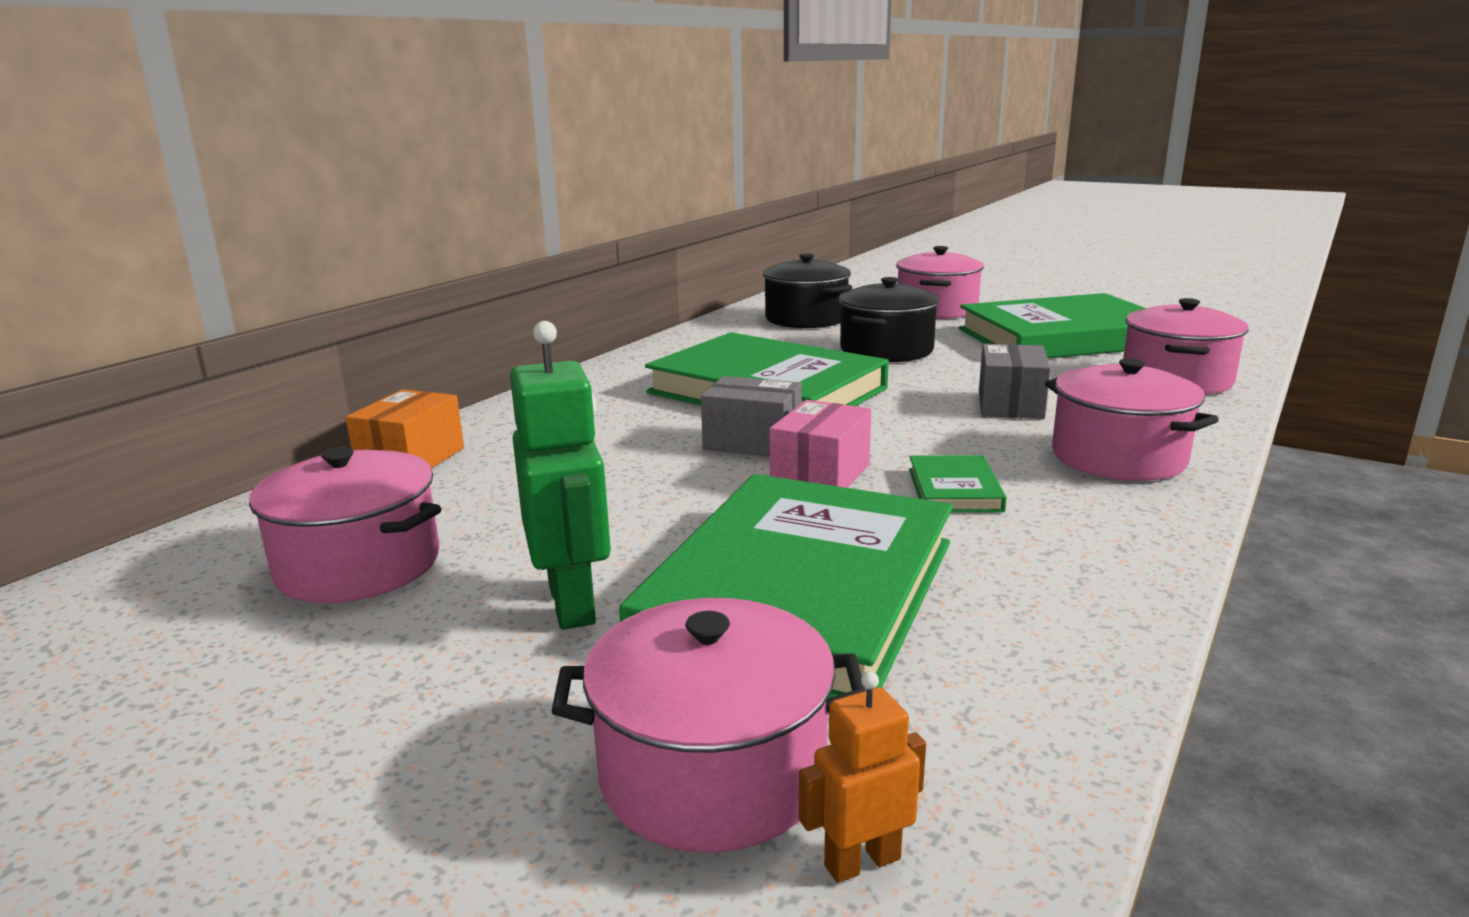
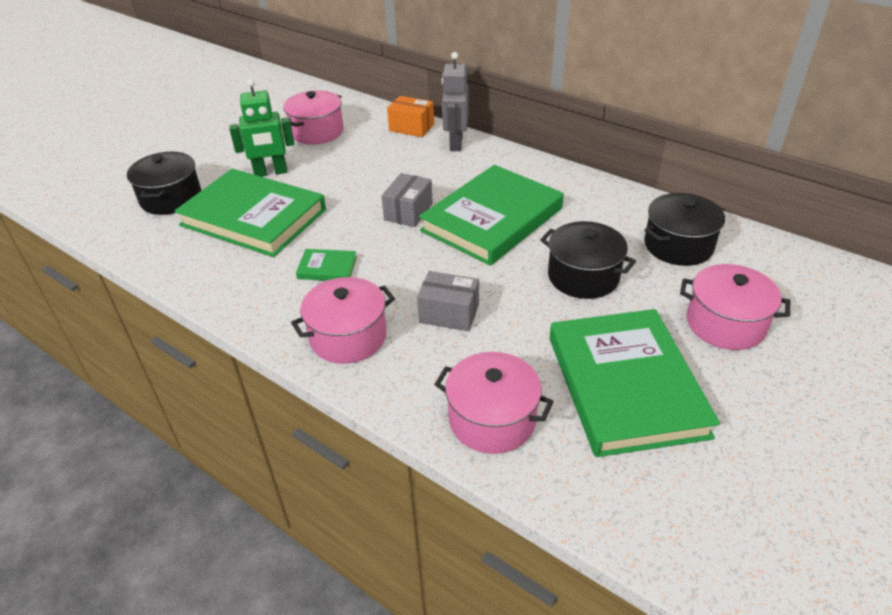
camera: 95 degrees right, 20 degrees up
pink pot [551,598,866,853] -> black pot [127,152,201,215]
pink box [769,400,871,488] -> none
orange robot [799,671,926,883] -> none
none -> grey robot [442,52,469,151]

